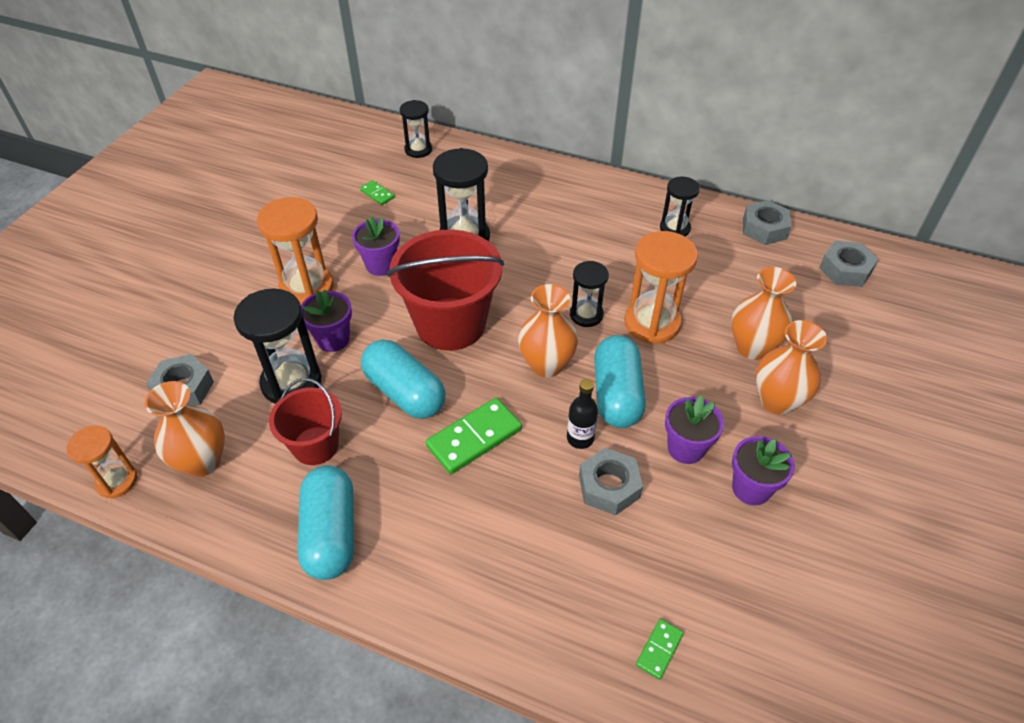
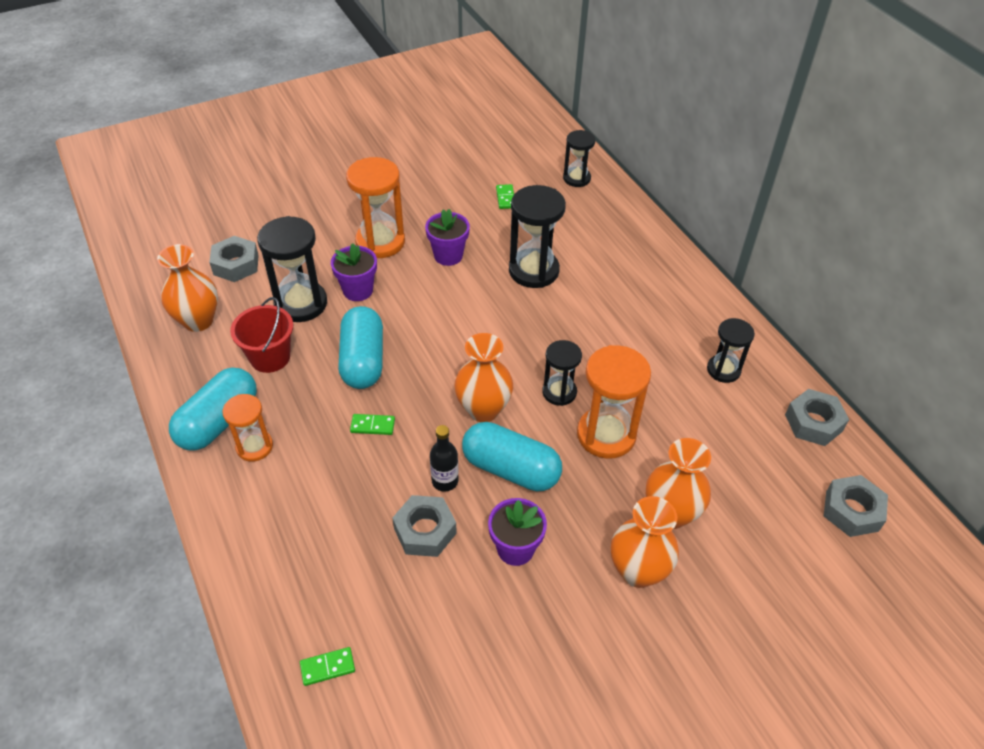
camera: 40 degrees right, 0 degrees up
orange hourglass [66,426,137,498] -> orange hourglass moved to [222,394,273,462]
red bucket [387,230,504,351] -> none
green domino [426,398,522,474] -> green domino [350,414,395,435], size x0.51
turquoise capsule [594,335,646,428] -> turquoise capsule turned 75 degrees clockwise [462,422,562,491]
purple flower pot [732,436,795,505] -> none

